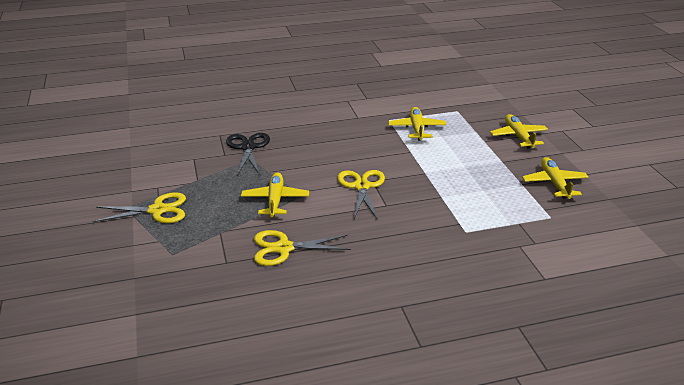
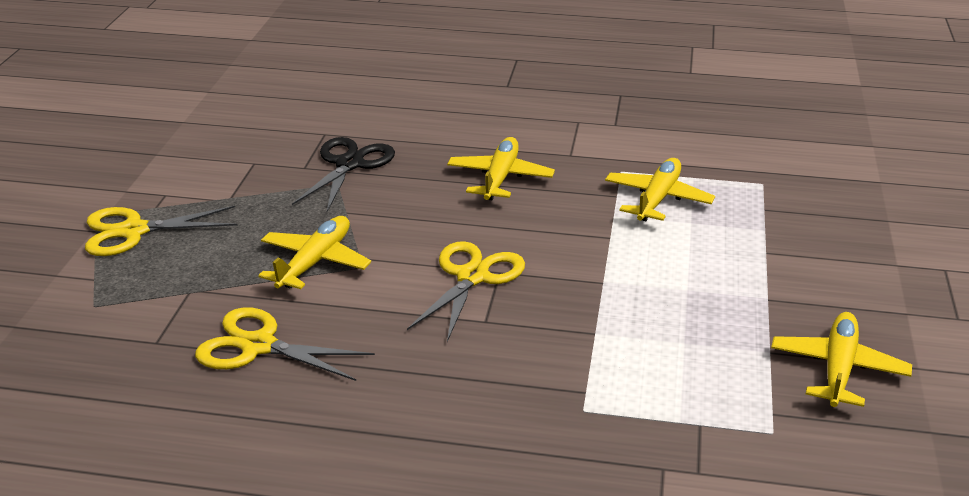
camera: 25 degrees right, 0 degrees up
yellow scissors [93,192,186,223] -> yellow scissors turned 150 degrees clockwise [85,206,238,256]
yellow plane [490,114,548,149] -> yellow plane moved to [447,137,555,200]

